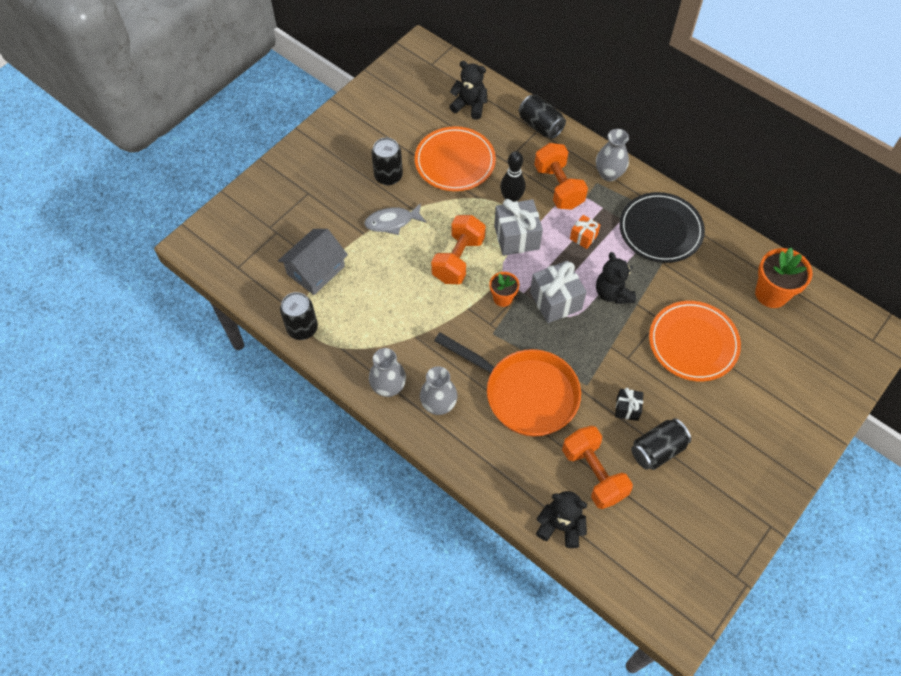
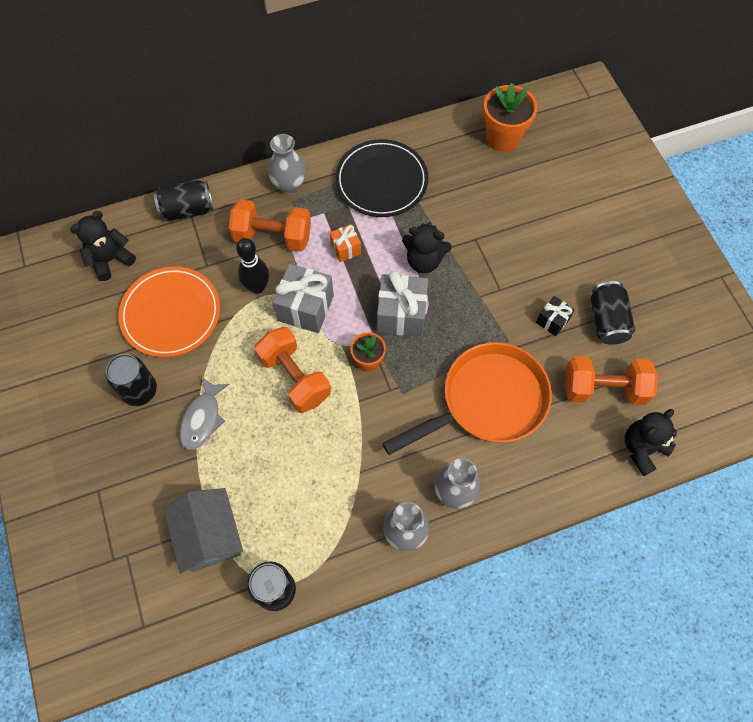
camera: 60 degrees left, 5 degrees up
orange plate [649,301,741,381] -> none

